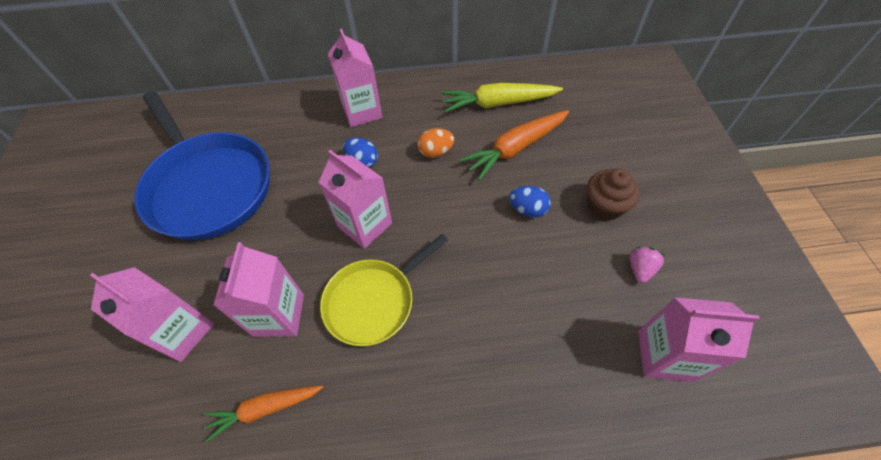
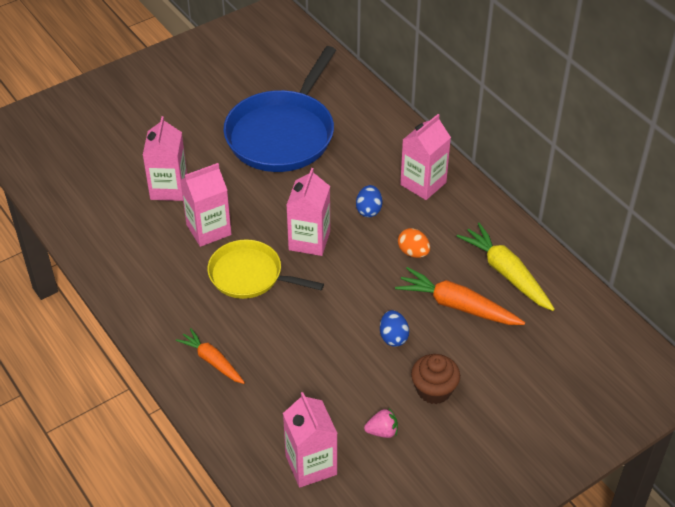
camera: 60 degrees right, 10 degrees down
orange carrot [203,385,323,443] -> orange carrot moved to [176,328,245,384]

